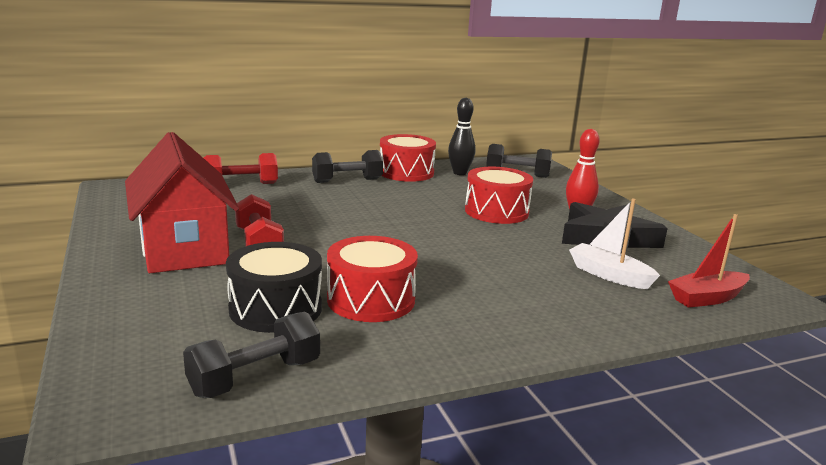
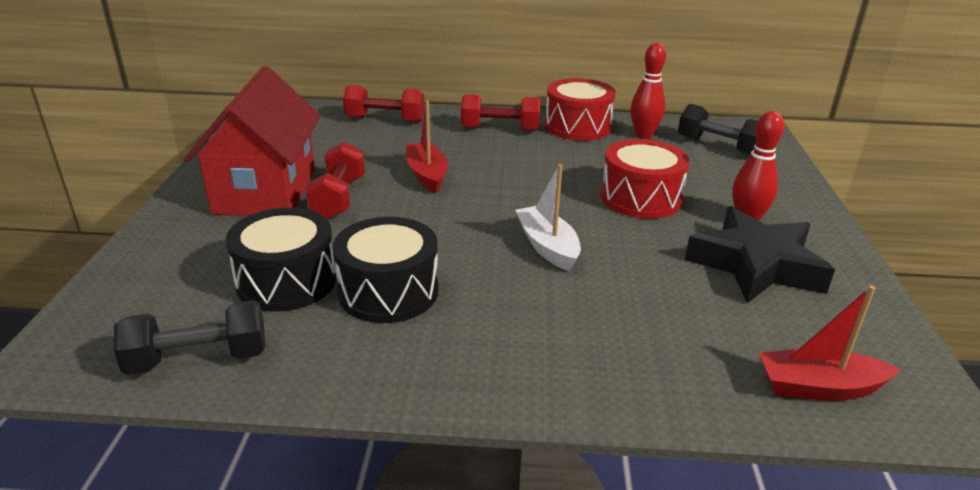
camera: 25 degrees right, 10 degrees up
black dumbbell [312,150,383,183] -> red dumbbell [461,94,540,131]
red drum [327,236,418,322] -> black drum [333,217,439,323]
black bowling pin [448,98,476,175] -> red bowling pin [631,43,666,139]
white boat [569,199,660,289] -> white boat moved to [515,164,581,271]
none -> red boat [406,101,448,193]

